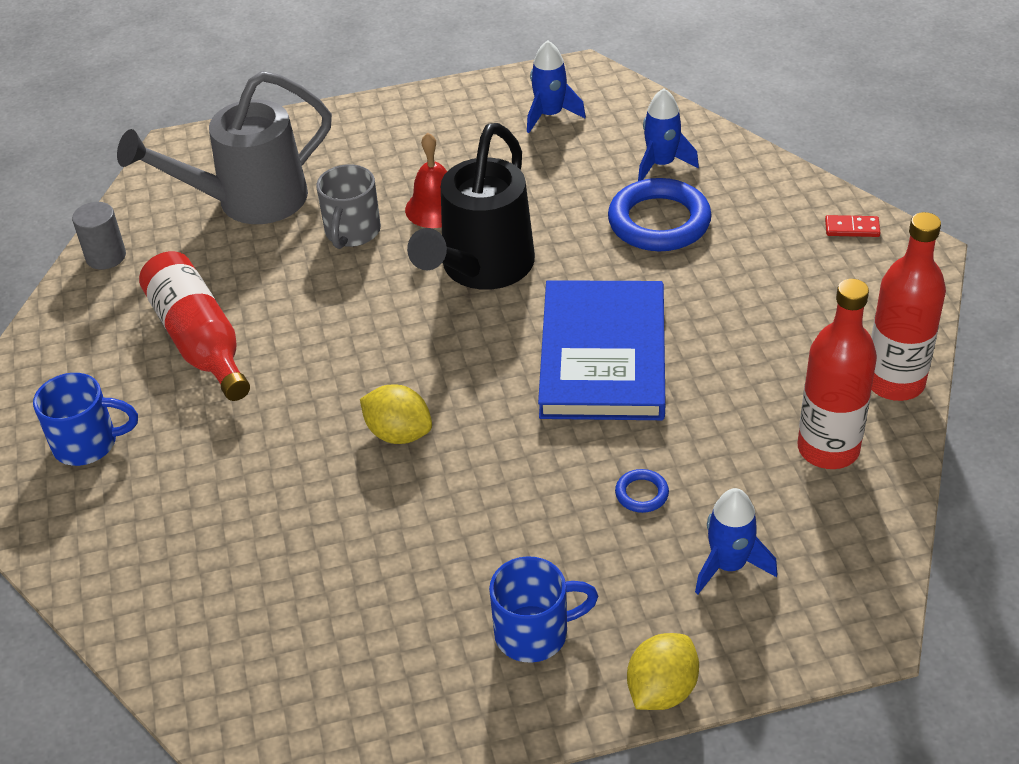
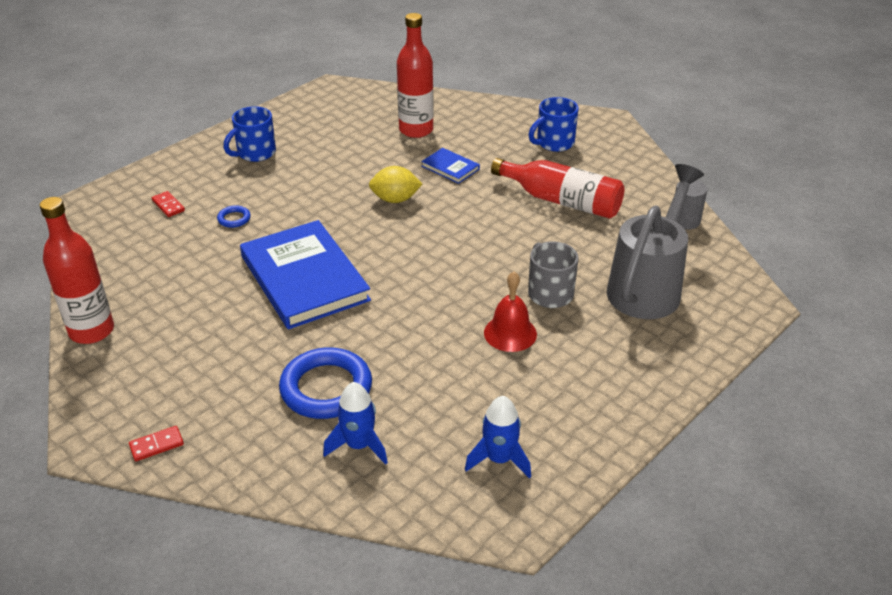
camera: 145 degrees right, 5 degrees down
black watering can [407,123,535,290] -> none
yellow lemon [627,633,699,710] -> none
blue rocket [695,488,777,594] -> red domino [152,191,185,217]
red bottle [798,279,877,469] -> red bottle moved to [397,13,434,138]
none -> blue book [421,148,480,184]

